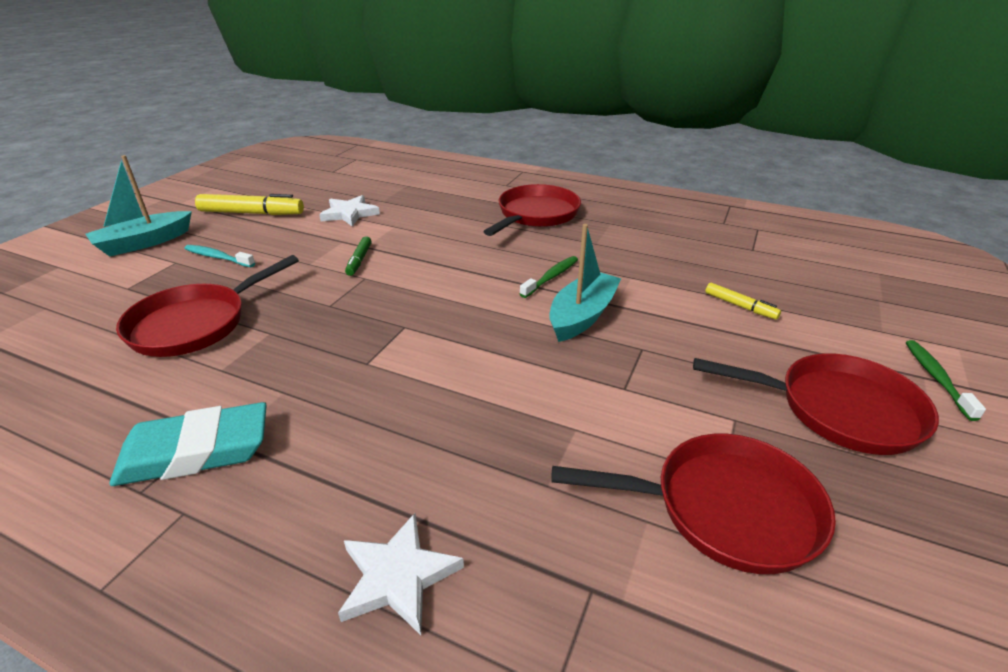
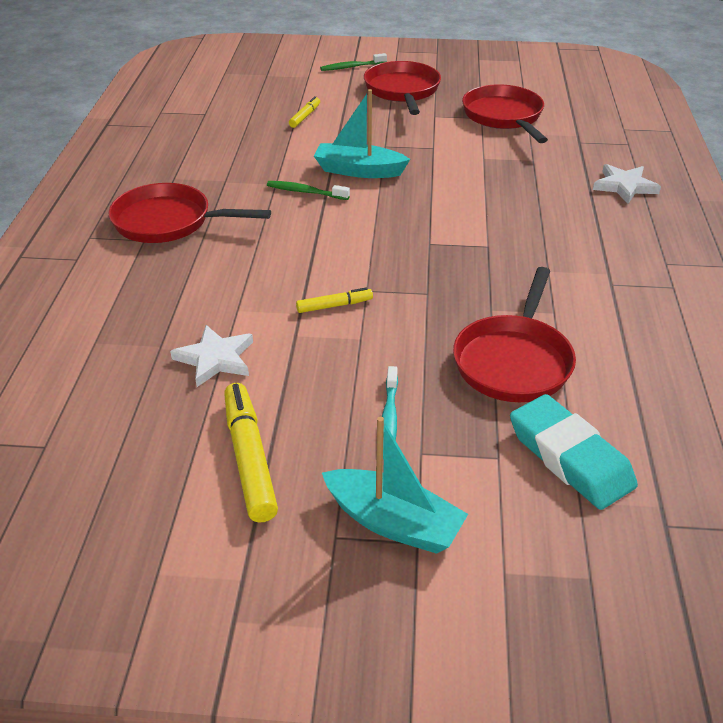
camera: 110 degrees left, 5 degrees up
turquoise eraser [110,402,267,486] -> turquoise eraser moved to [510,394,638,510]
red pan [116,255,299,357] -> red pan turned 90 degrees clockwise [453,267,576,402]
green marker [345,236,372,276] -> yellow marker [296,287,373,313]

